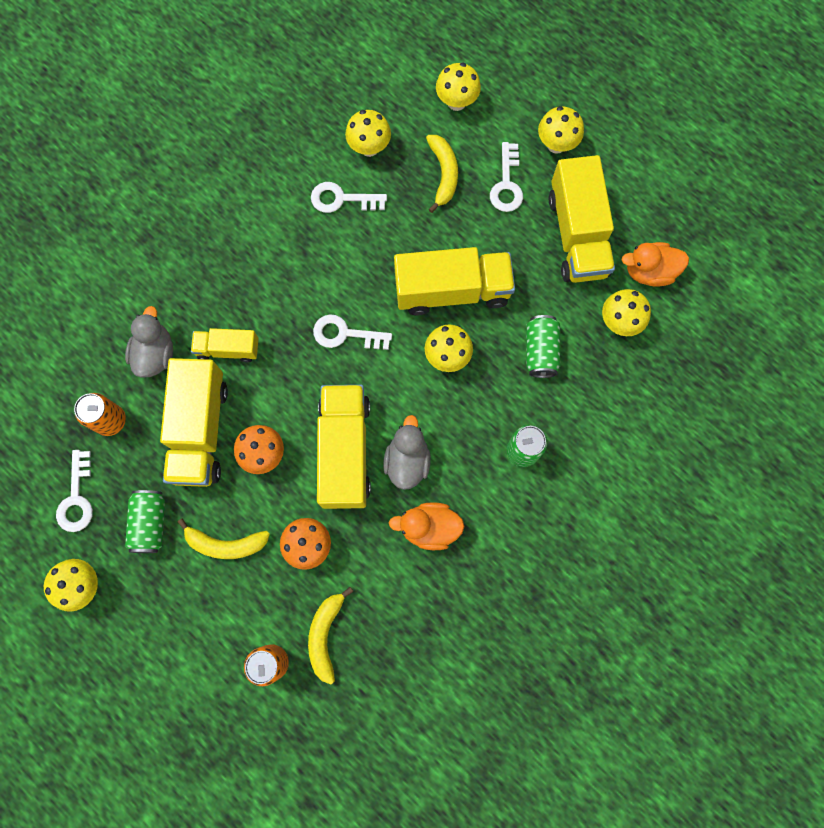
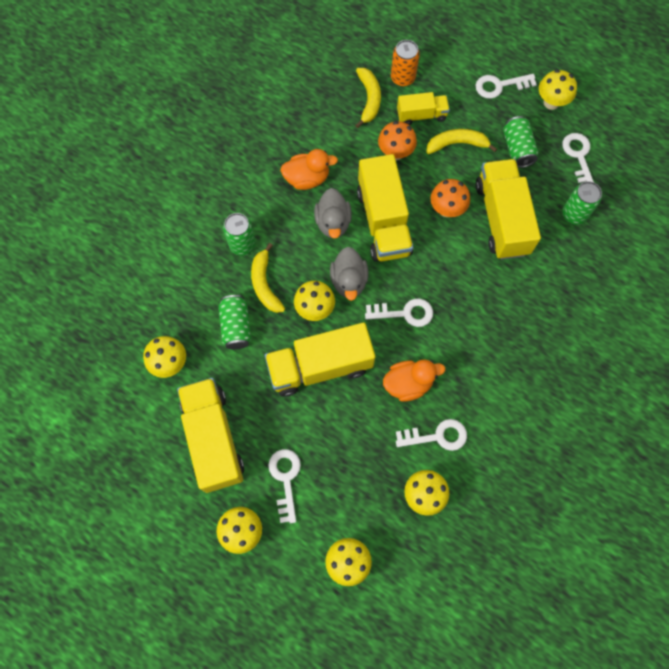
camera: 170 degrees right, 5 degrees down
orange can [74,393,126,436] -> green can [562,181,602,225]
grey duck [125,306,173,377] -> grey duck moved to [330,247,368,301]
yellow truck [191,328,259,363] -> yellow truck moved to [397,92,450,125]
yellow banana [426,135,458,213] -> yellow banana moved to [251,243,285,313]
orange duck [622,242,689,286] -> orange duck moved to [383,359,445,402]
none -> white key [475,74,537,99]

